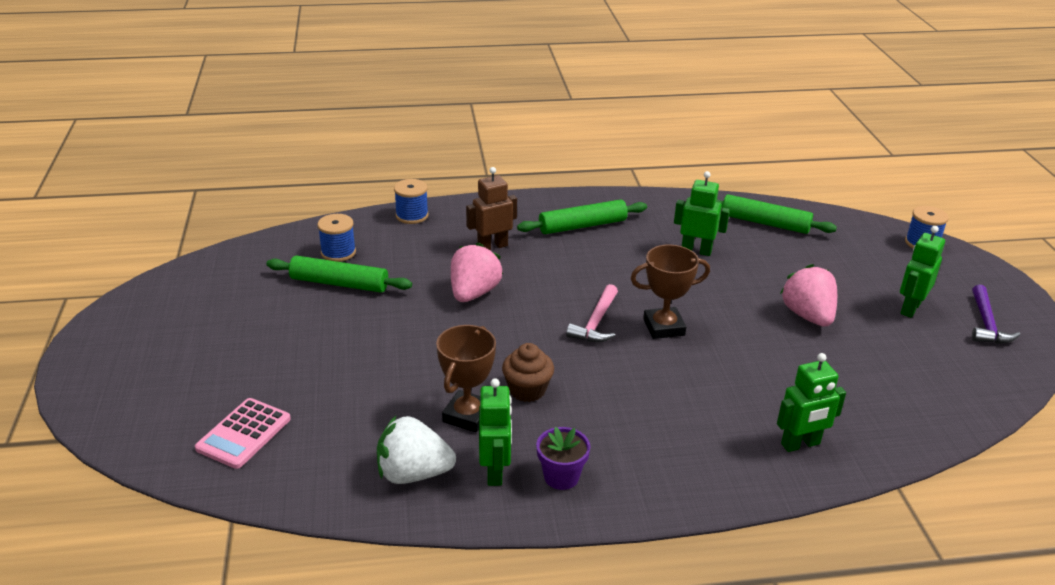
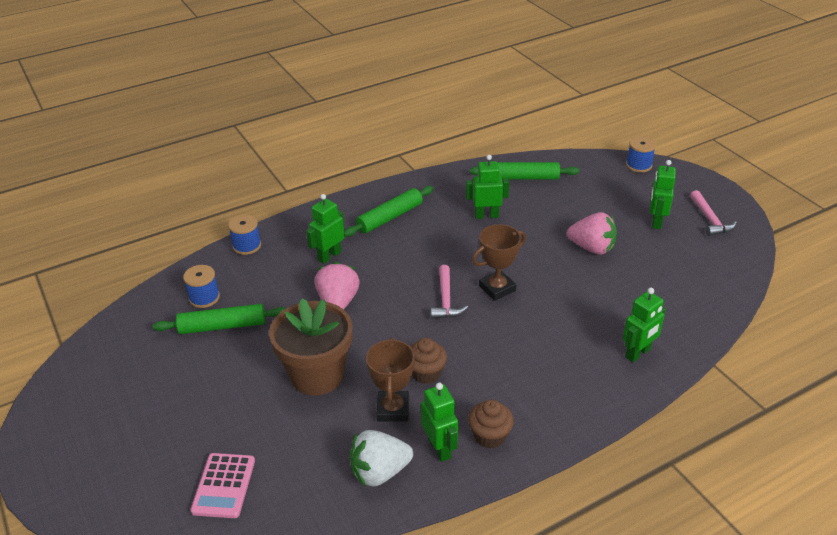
camera: 20 degrees left, 5 degrees up
brown robot [466,167,517,250] -> green robot [306,194,344,264]
purple flower pot [536,427,590,490] -> brown cupcake [468,399,514,449]
pink strawberry [780,264,837,327] -> pink strawberry turned 150 degrees clockwise [567,212,617,255]
purple hammer [972,285,1020,343] -> pink hammer [690,190,737,236]
none -> brown flower pot [269,298,353,395]

